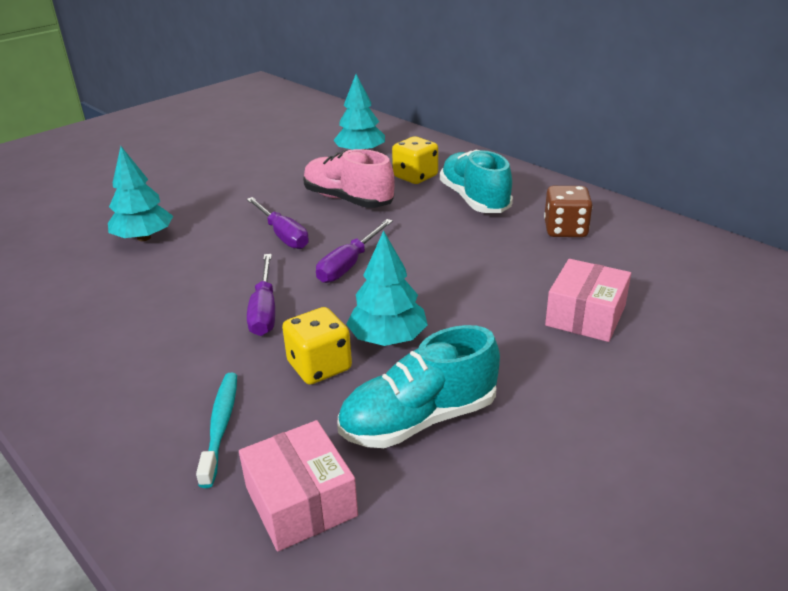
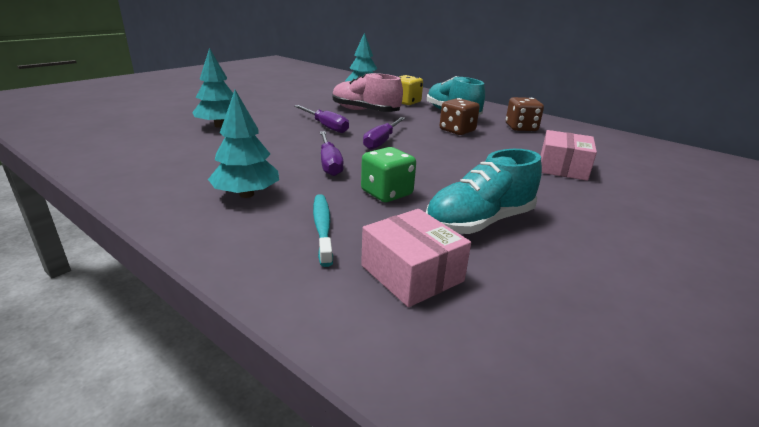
camera: 10 degrees left, 5 degrees down
yellow dice [282,307,352,385] -> green dice [361,147,416,202]
turquoise tree [346,230,428,346] -> turquoise tree moved to [208,90,279,198]
none -> brown dice [440,98,480,135]

